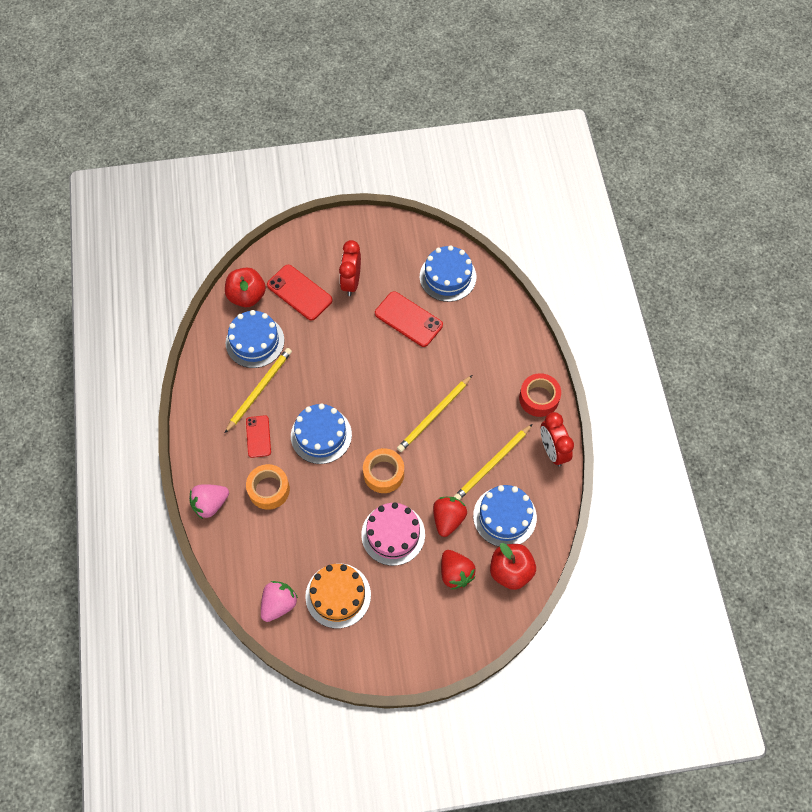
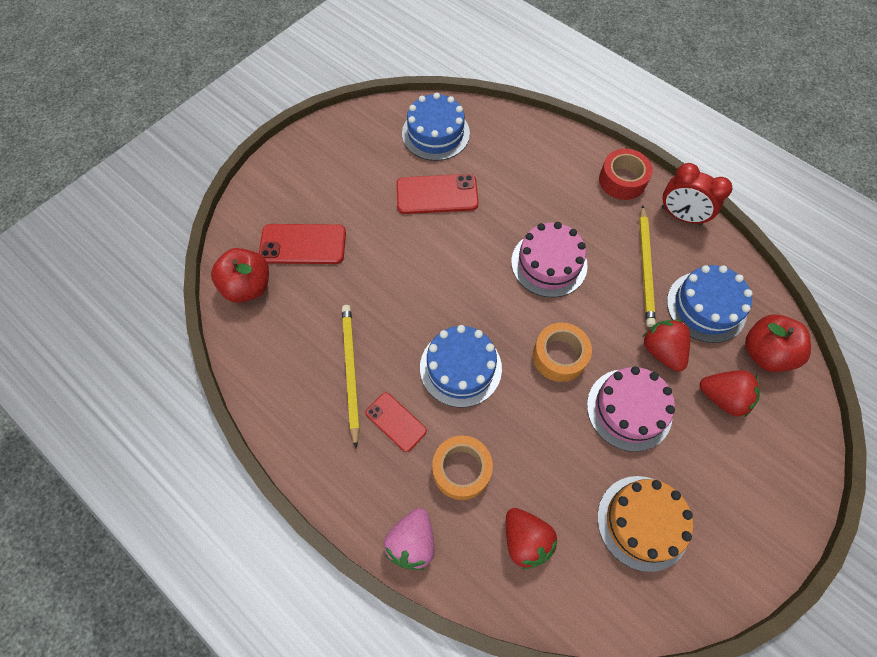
camera: 40 degrees left, 0 degrees up
blue cake [226,310,284,368] -> none
pink strawberry [261,581,298,622] -> none
red clock [339,240,361,296] -> none
yellow pencil [397,375,472,452] -> pink cake [511,222,588,297]
none -> red strawberry [506,508,557,570]

